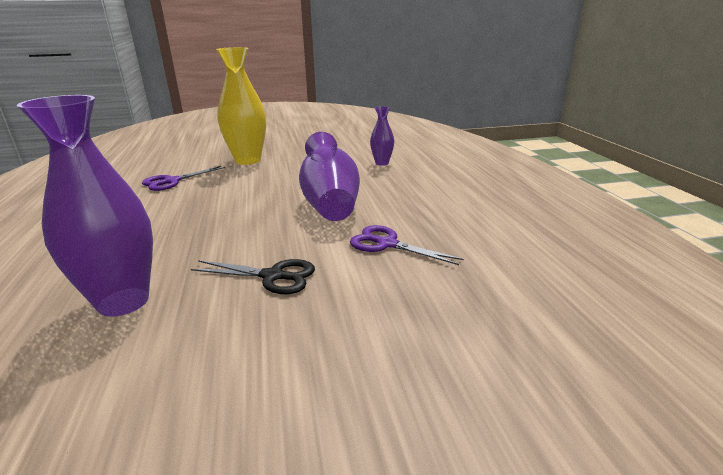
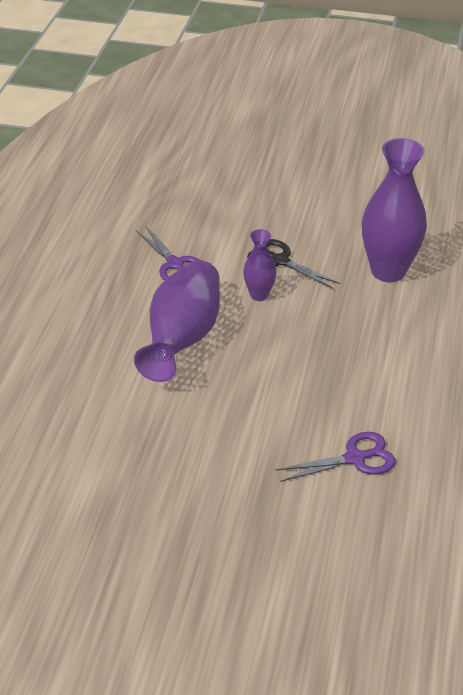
camera: 155 degrees left, 15 degrees up
yellow vase [216,47,266,165] -> none
purple vase [370,106,394,166] -> purple vase moved to [243,229,277,301]

